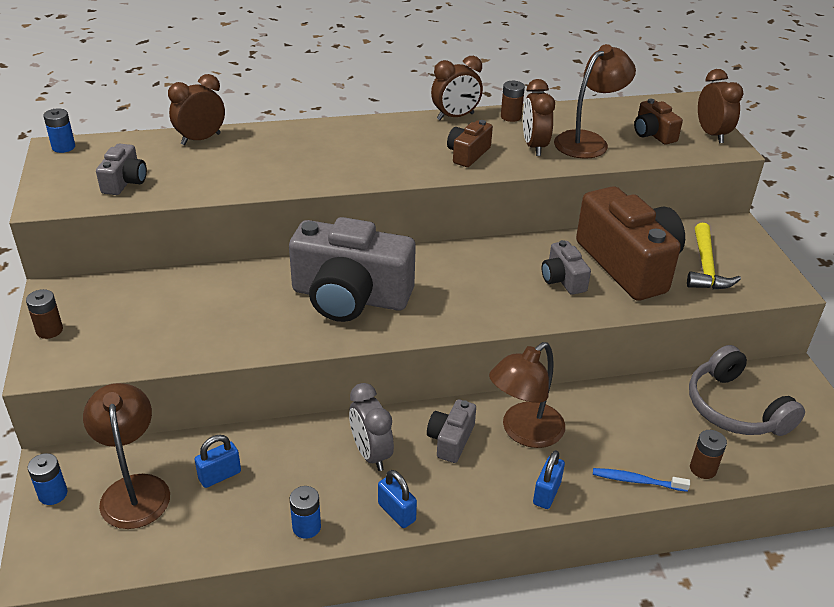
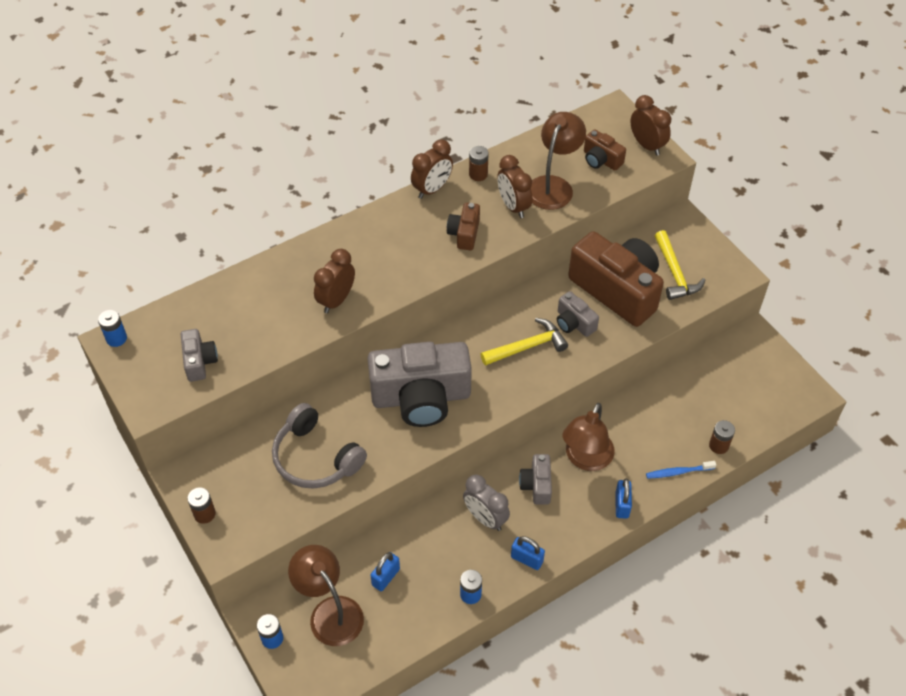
camera: 20 degrees left, 15 degrees up
brown clock [168,74,225,145] -> brown clock moved to [314,249,355,313]
grey headphones [689,345,805,436] -> grey headphones moved to [272,403,367,489]
none -> yellow hammer [481,318,568,366]

